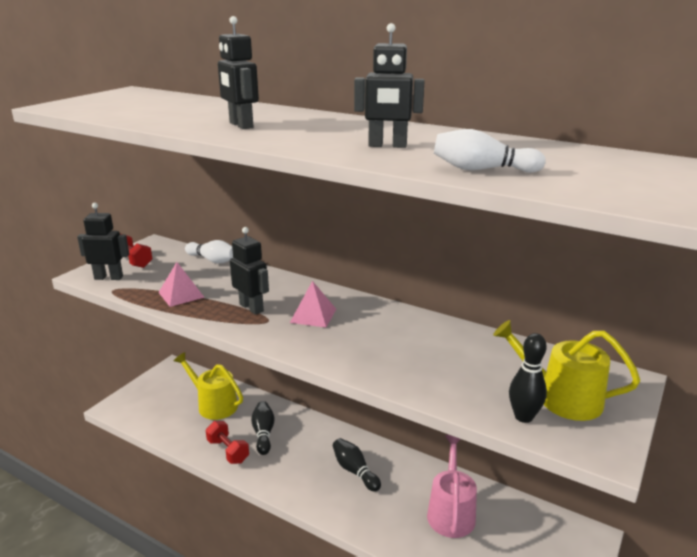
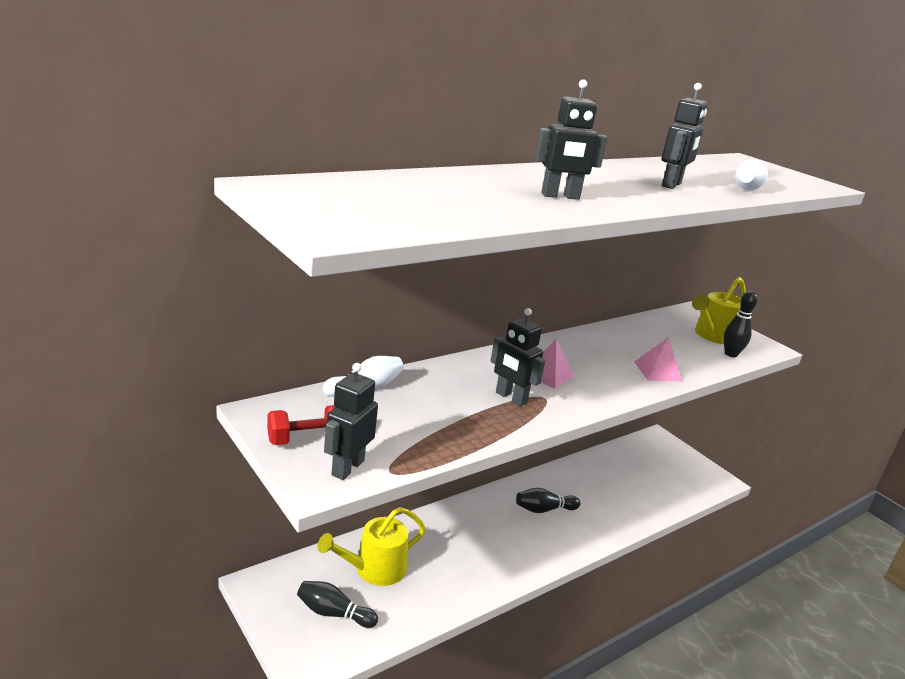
camera: 70 degrees left, 0 degrees up
pink pyramid [158,262,205,307] -> pink pyramid moved to [634,337,683,382]
red dumbbell [206,421,249,464] -> none
black robot [230,227,269,315] -> black robot turned 120 degrees counterclockwise [490,308,545,406]
black bowling pin [251,401,275,455] -> black bowling pin moved to [297,581,378,628]
pink watering can [427,435,477,538] -> none

